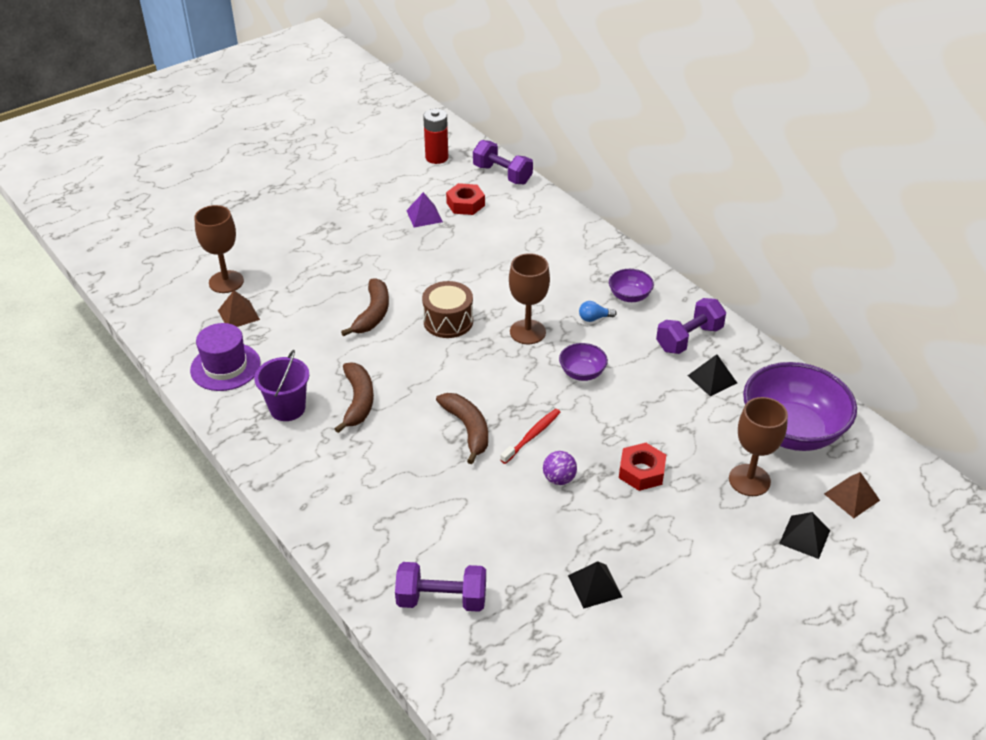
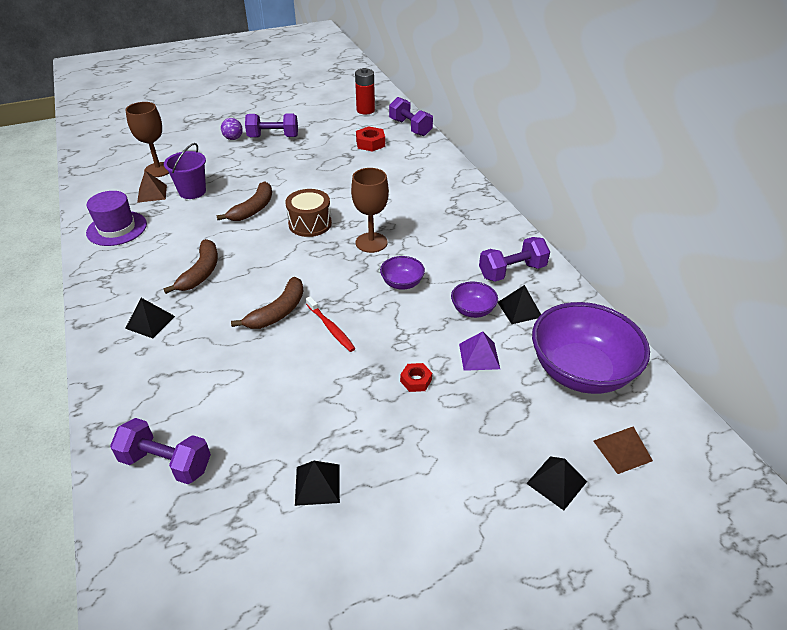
camera: 15 degrees right, 0 degrees up
purple bucket [254,350,309,421] -> purple bucket moved to [164,143,206,199]
purple pyramid [406,192,443,227] -> purple pyramid moved to [459,331,500,371]
brown banana [436,393,488,464] -> brown banana turned 45 degrees clockwise [231,277,304,329]
red toothbrush [501,409,561,464] -> red toothbrush turned 90 degrees clockwise [306,296,356,352]
purple ball [543,451,577,485] -> purple ball moved to [221,118,243,140]
blue light bulb [579,301,616,322] -> none
purple bowl [609,269,654,302] -> purple bowl moved to [451,282,498,318]
red nut [619,443,666,491] -> red nut [400,363,432,392], size x0.64
brown goblet [729,397,788,496] -> none
none -> black pyramid [125,298,175,338]
none -> purple dumbbell [245,113,298,137]

